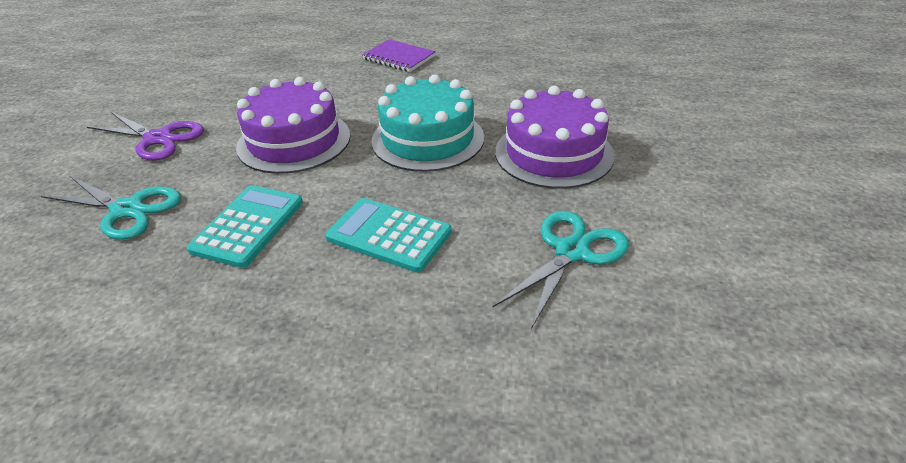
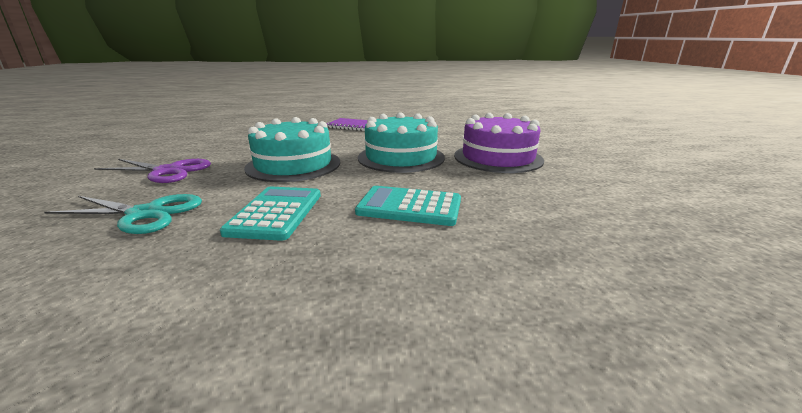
camera: 15 degrees left, 15 degrees down
purple cake [236,77,350,174] -> turquoise cake [244,117,340,182]
turquoise scissors [492,211,629,329] -> none

